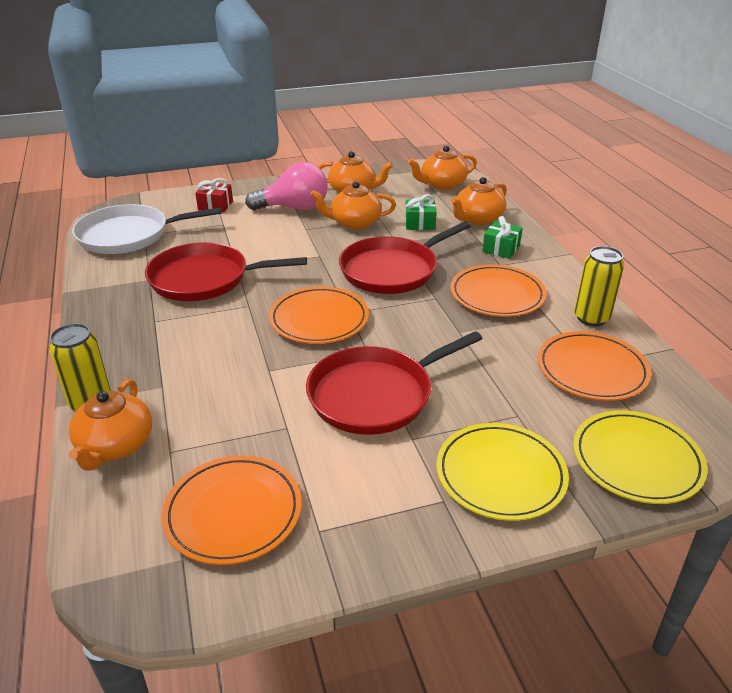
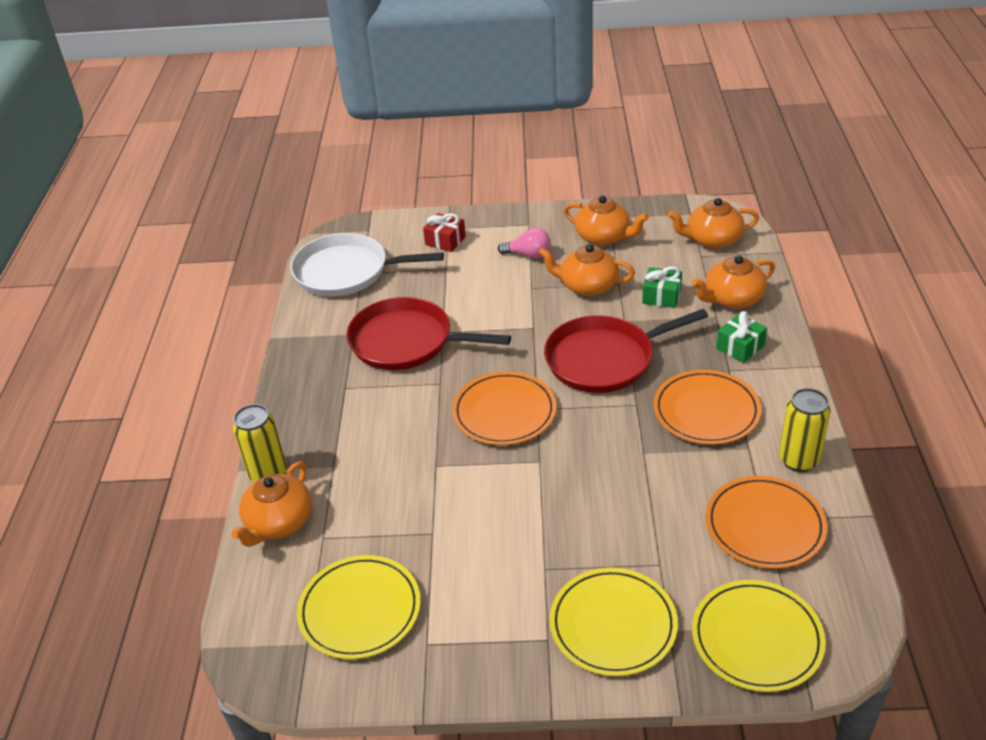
camera: 20 degrees right, 5 degrees up
orange plate [162,456,302,565] -> yellow plate [297,555,421,660]
pink light bulb [245,162,328,210] -> pink light bulb [498,228,551,259], size x0.58
red pan [306,331,483,435] -> none

